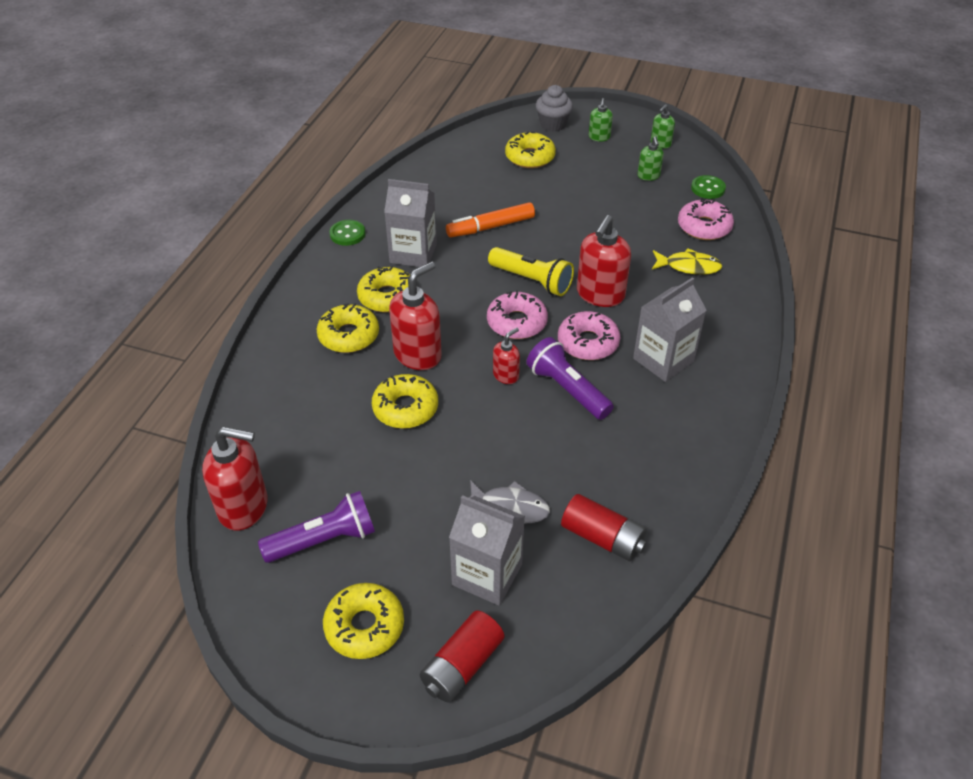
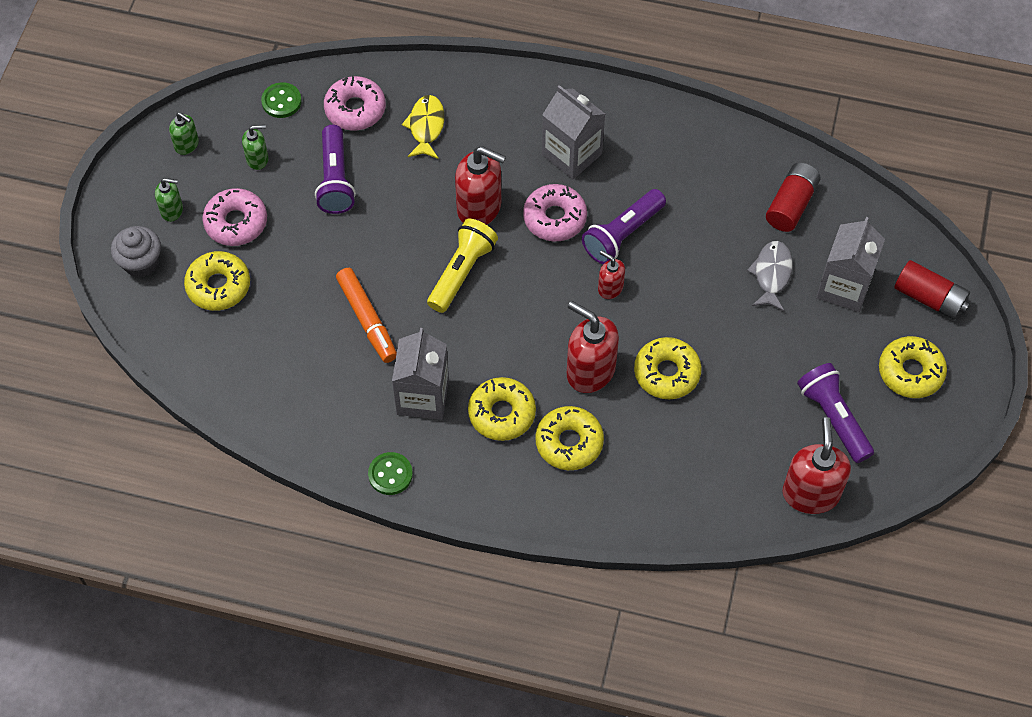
camera: 95 degrees left, 15 degrees up
pink donut [487,290,548,339] -> pink donut moved to [202,188,267,246]
none -> purple flashlight [315,125,356,214]

